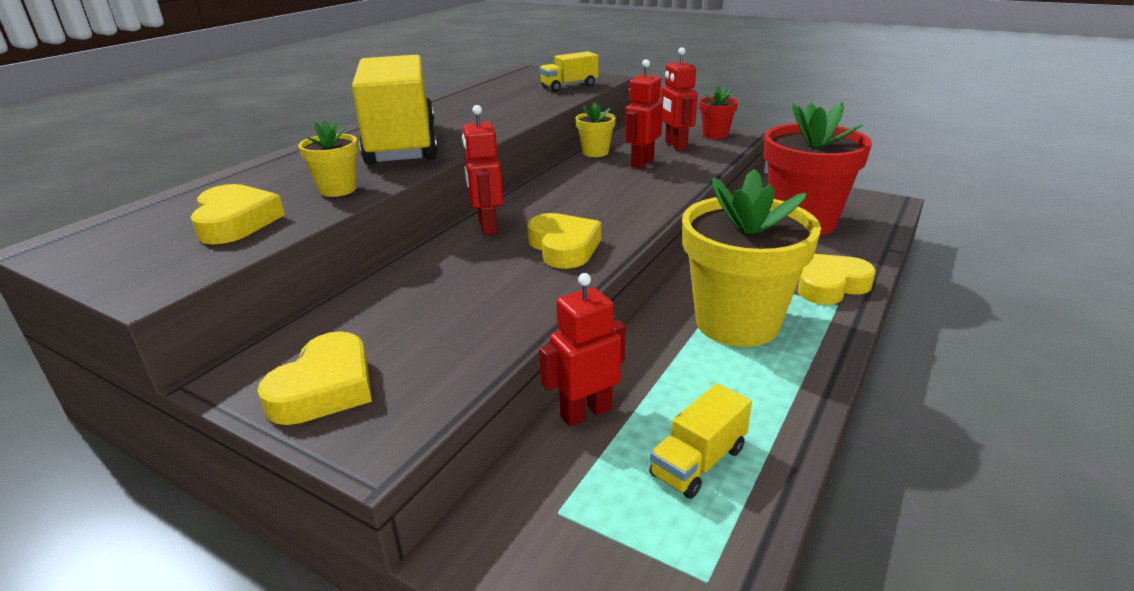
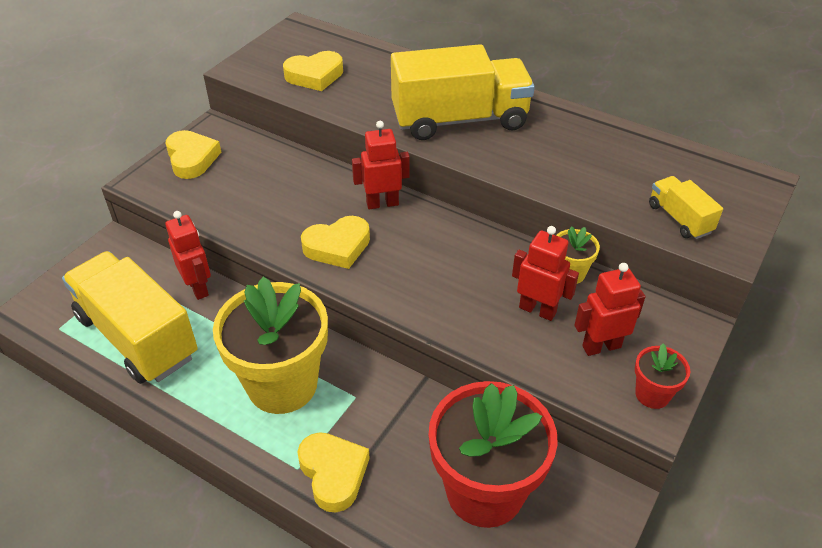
camera: 90 degrees right, 15 degrees up
yellow heart [257,331,372,425] -> yellow heart turned 135 degrees counterclockwise [166,130,221,179]
yellow flower pot [298,120,358,197] -> none
yellow truck [649,383,752,499] -> yellow truck [62,251,198,384], size x2.15

